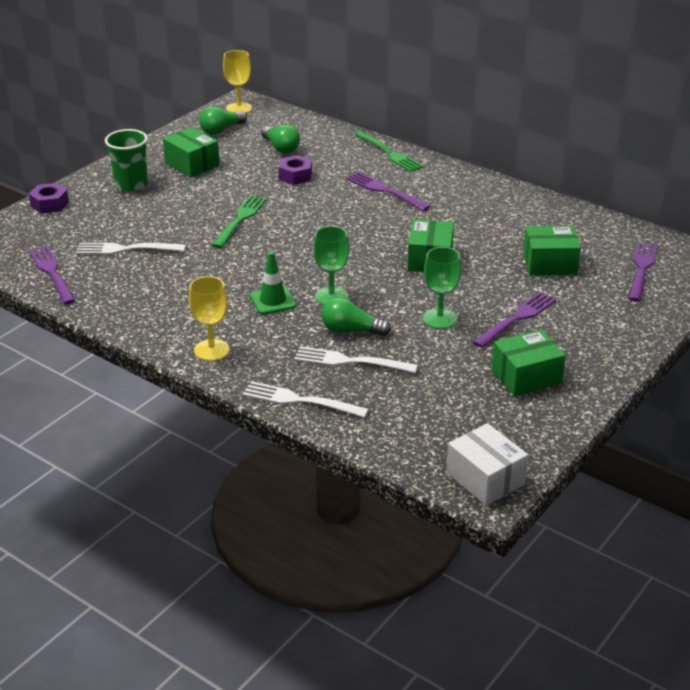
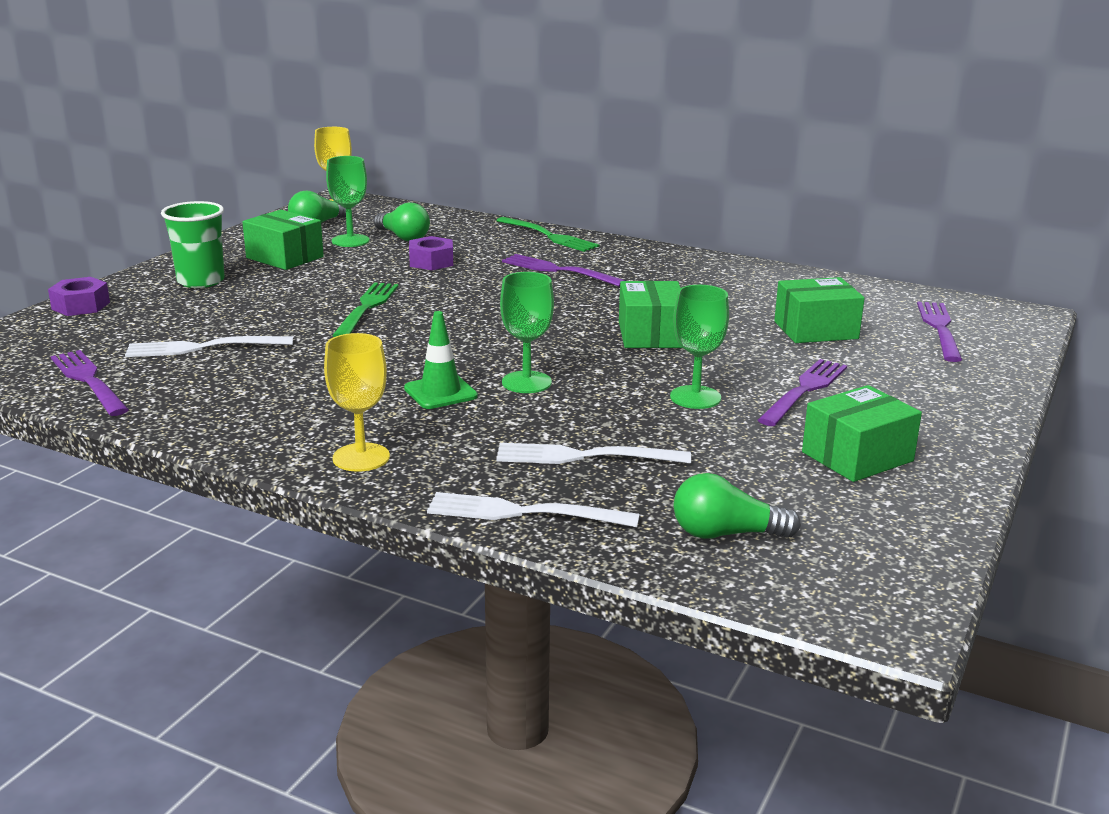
camera: 10 degrees left, 10 degrees down
green light bulb [322,297,391,336] -> green light bulb moved to [673,473,801,539]
white box [446,423,528,506] -> none
none -> green goblet [326,156,370,247]

